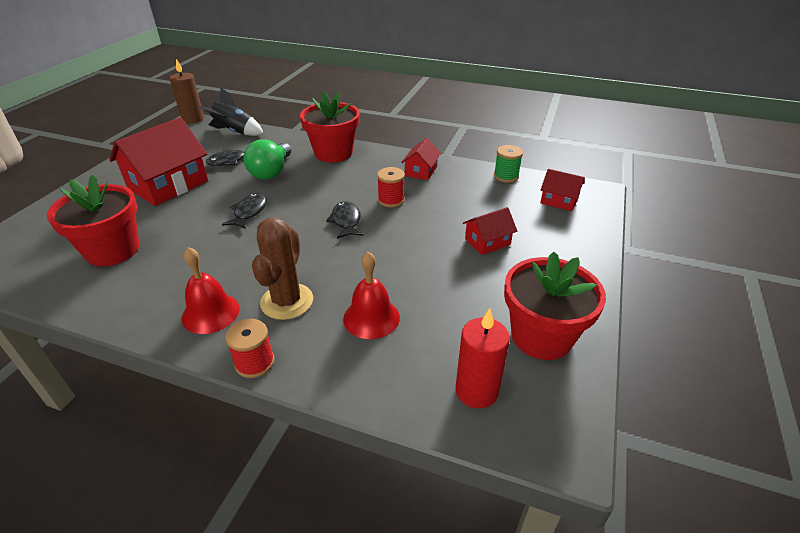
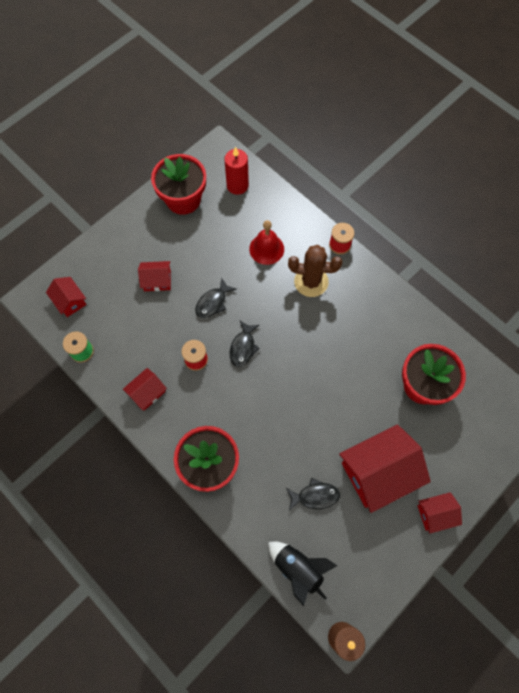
camera: 155 degrees left, 30 degrees up
red bell [182,247,240,334] -> none
black fish [222,193,267,229] -> black fish moved to [195,277,237,318]
green light bulb [243,139,291,180] -> none
brown cactus [252,218,313,320] -> brown cactus turned 60 degrees clockwise [288,245,342,297]
none -> red house [417,492,462,534]

